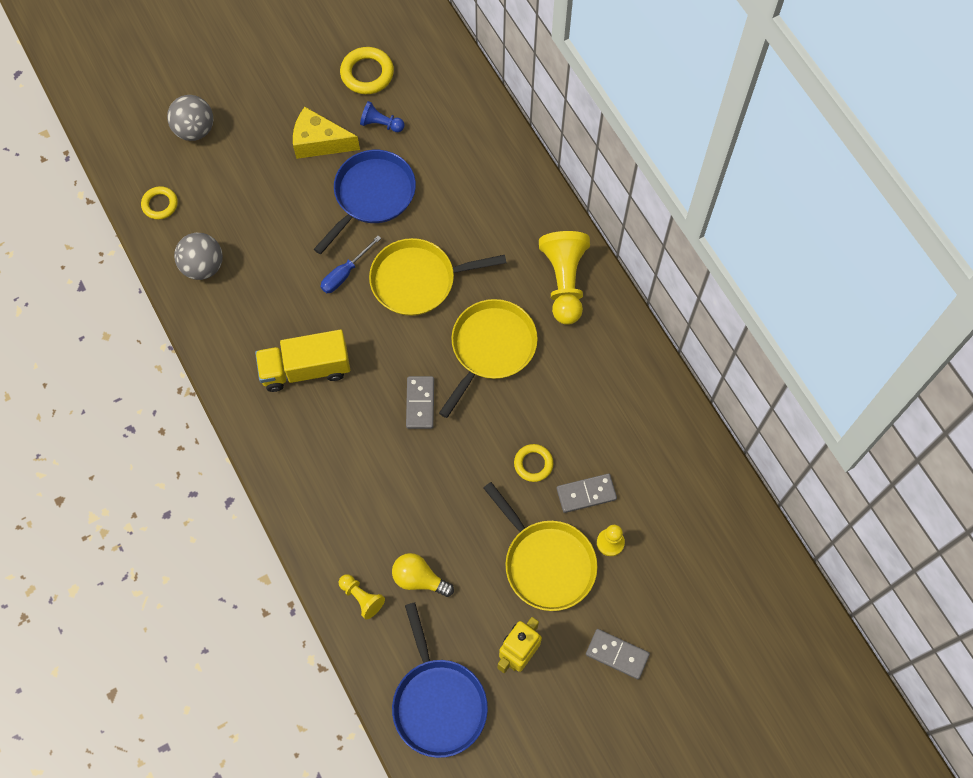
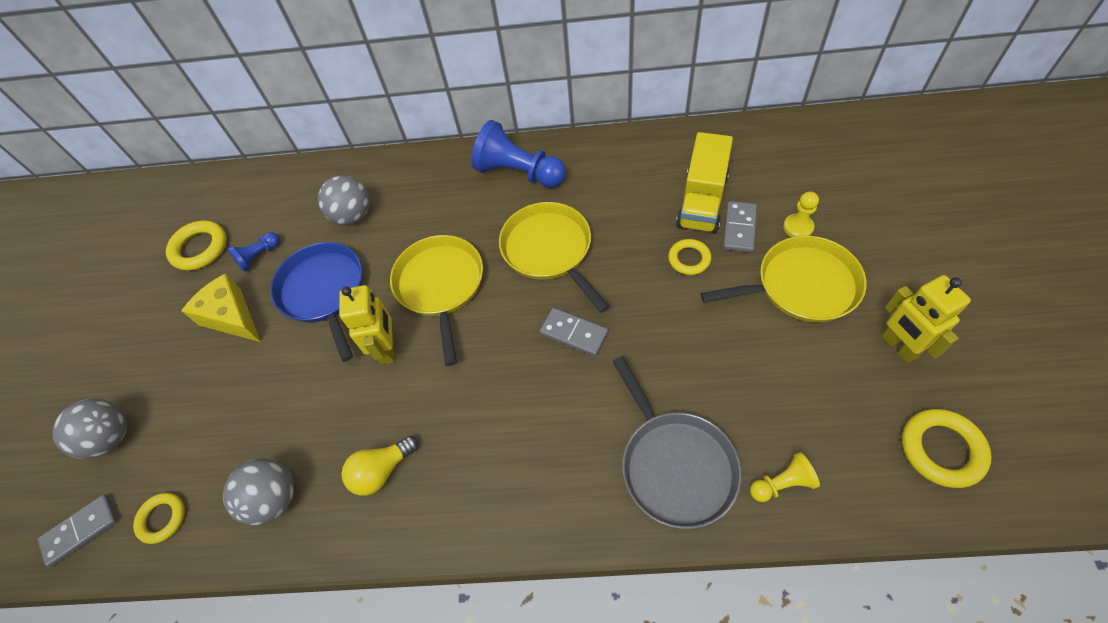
camera: 55 degrees left, 10 degrees down
yellow truck [255,330,350,392] -> yellow truck moved to [676,132,733,233]
yellow cheese [293,107,360,159] -> yellow cheese turned 90 degrees clockwise [181,274,261,342]
blue screwdriver [321,236,381,293] -> yellow robot [339,285,395,365]
yellow pan [369,238,506,316] -> yellow pan turned 150 degrees clockwise [390,235,483,366]
yellow light bulb [392,553,454,597] -> yellow light bulb moved to [342,436,418,496]
blue pan [392,602,488,758] -> yellow ring [902,409,992,488]
yellow pawn [539,231,590,325] -> blue pawn [472,120,566,188]
grey domino [586,629,650,679] -> grey domino moved to [38,495,118,567]
none -> grey ball [318,176,370,225]
none -> grey pan [612,356,742,529]

